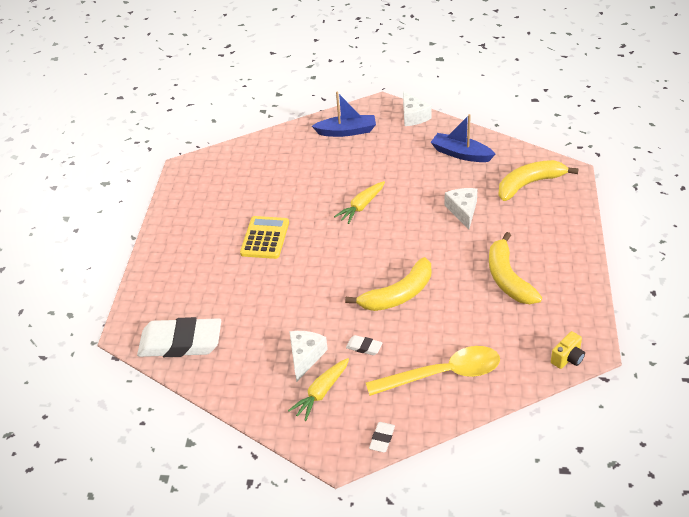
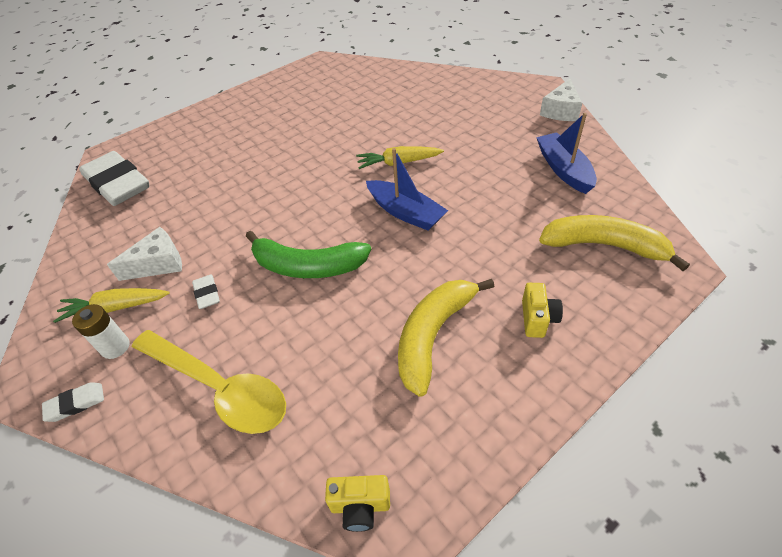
camera: 45 degrees right, 5 degrees up
yellow calculator [240,216,289,259] -> none
blue boat [312,92,376,137] -> blue boat moved to [366,148,448,231]
yellow banana [345,257,431,311] -> green banana [246,231,371,278]
white cheese [444,188,478,229] -> none
none -> white battery [72,304,130,359]
none -> yellow camera [522,283,563,338]

